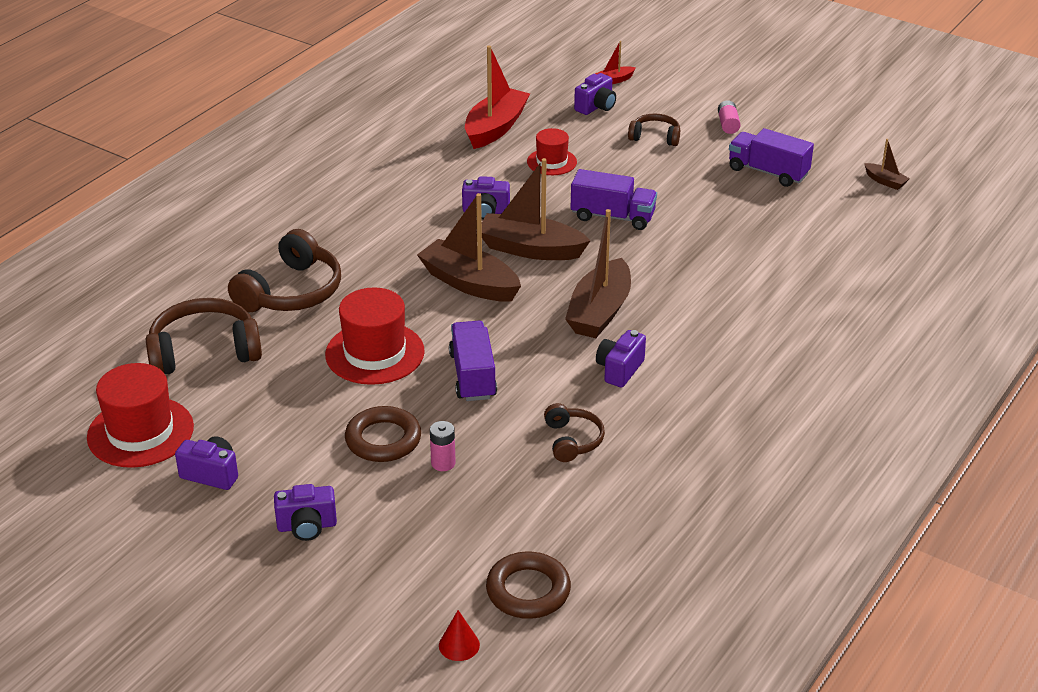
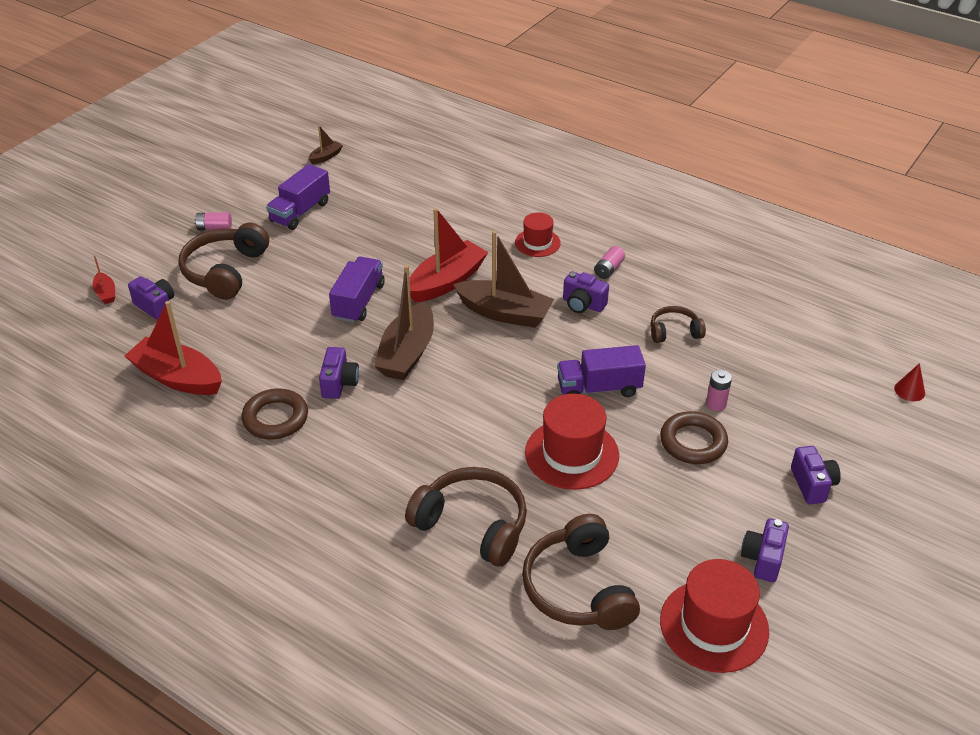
camera: 90 degrees left, 5 degrees up
brown boat [417,193,521,302] -> none
brown ring [486,552,571,619] -> brown ring moved to [242,389,308,439]
red hat [527,128,577,175] -> red hat moved to [515,212,561,257]
brown headphones [628,114,680,146] -> brown headphones [178,223,269,300], size x1.81
none -> red boat [410,208,488,302]
none -> pink battery [594,246,625,279]

